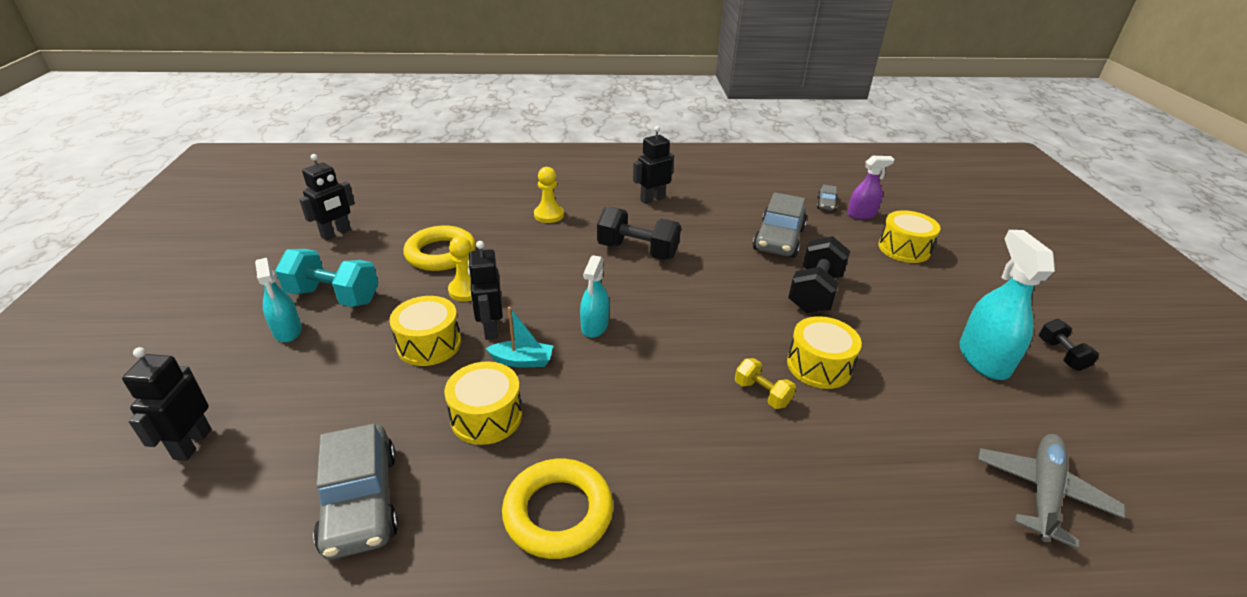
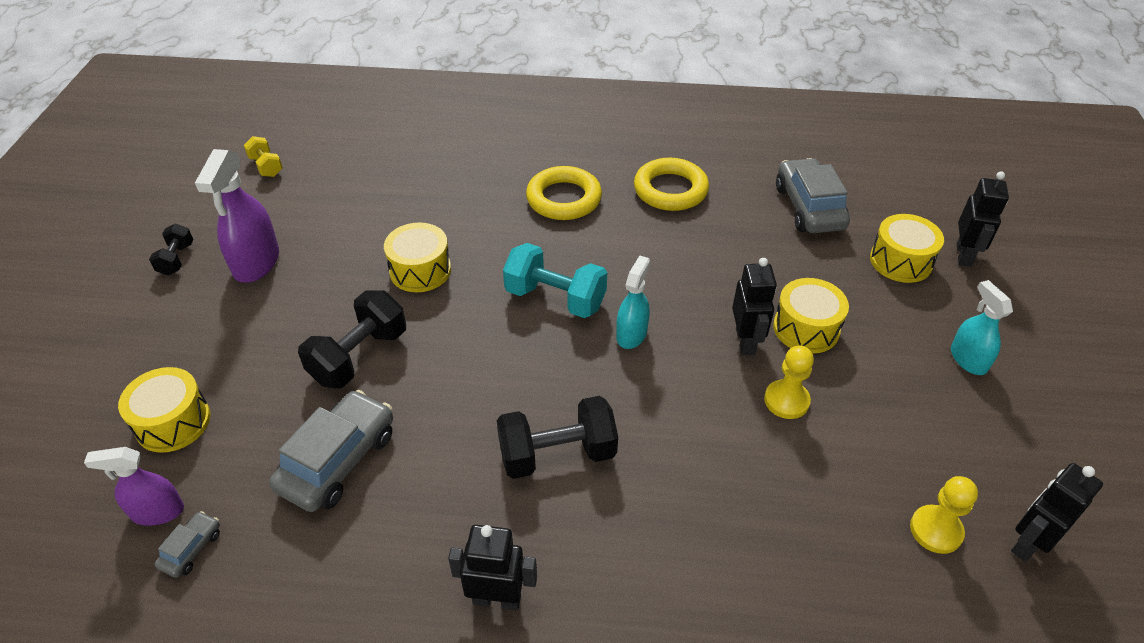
camera: 170 degrees left, 10 degrees up
turquoise dumbbell [275,249,379,307] -> turquoise dumbbell moved to [503,243,607,318]
yellow ring [403,225,476,271] -> yellow ring moved to [526,166,602,220]
yellow drum [444,361,522,445] -> yellow drum moved to [870,214,944,283]
turquoise boat [485,307,553,368] -> none
yellow pawn [534,167,564,223] -> yellow pawn moved to [910,476,978,554]
black dumbbell [597,206,681,260] -> black dumbbell turned 45 degrees counterclockwise [497,396,618,479]
black robot [633,126,674,204] -> black robot turned 150 degrees counterclockwise [448,525,537,610]
yellow dumbbell [735,358,796,409] -> yellow dumbbell moved to [244,136,283,177]
turquoise spray bottle [959,230,1055,380] -> purple spray bottle [195,149,279,283]
grey plane [978,434,1126,549] -> none

